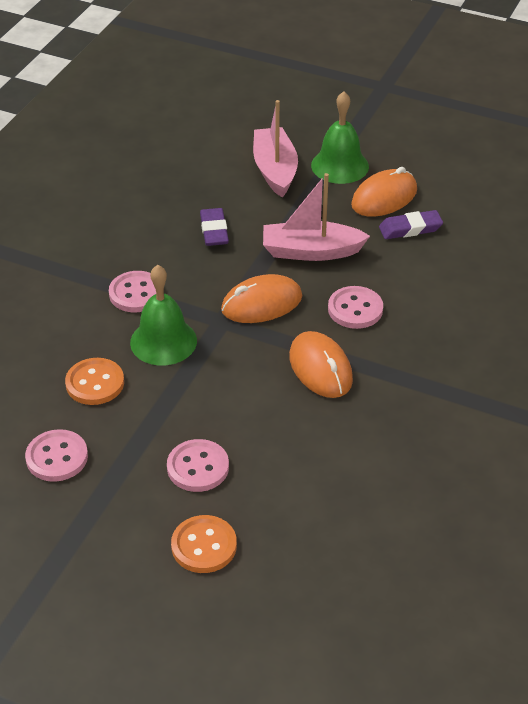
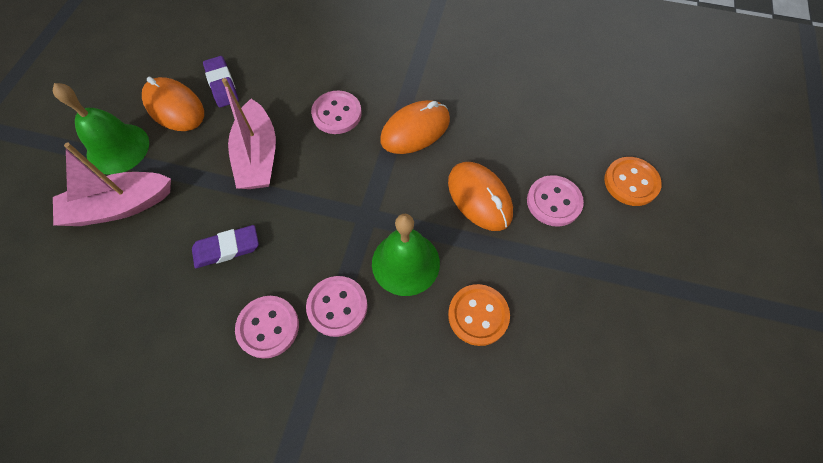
camera: 100 degrees left, 20 degrees up
pink button [25,429,88,482] -> pink button moved to [235,296,299,359]
orange mouse [221,274,302,323] -> orange mouse moved to [448,162,513,231]

